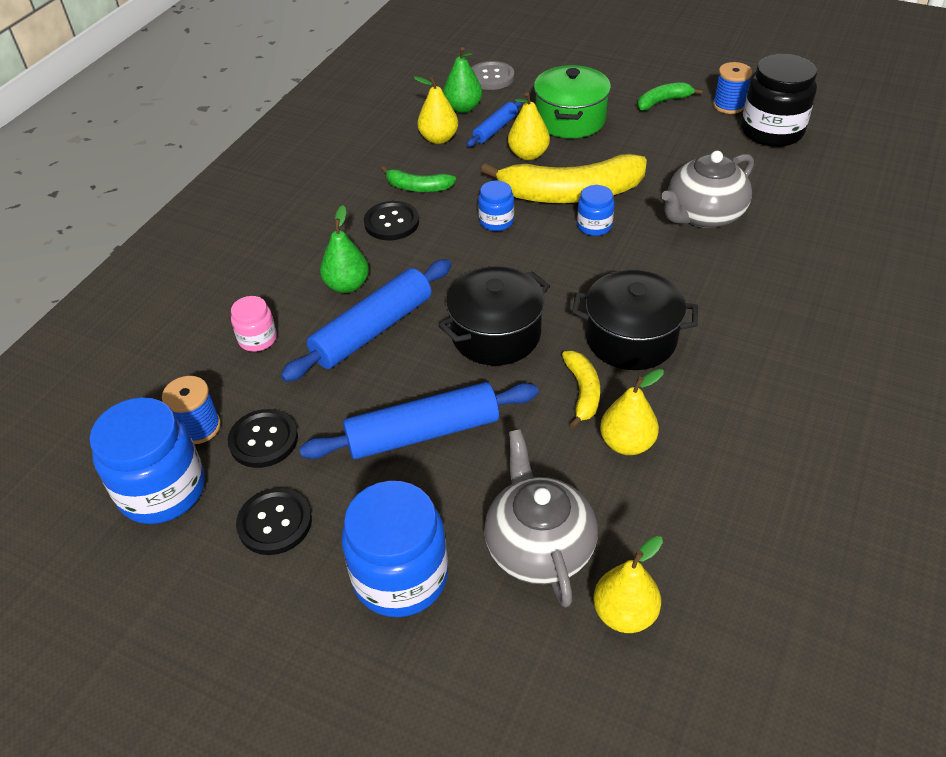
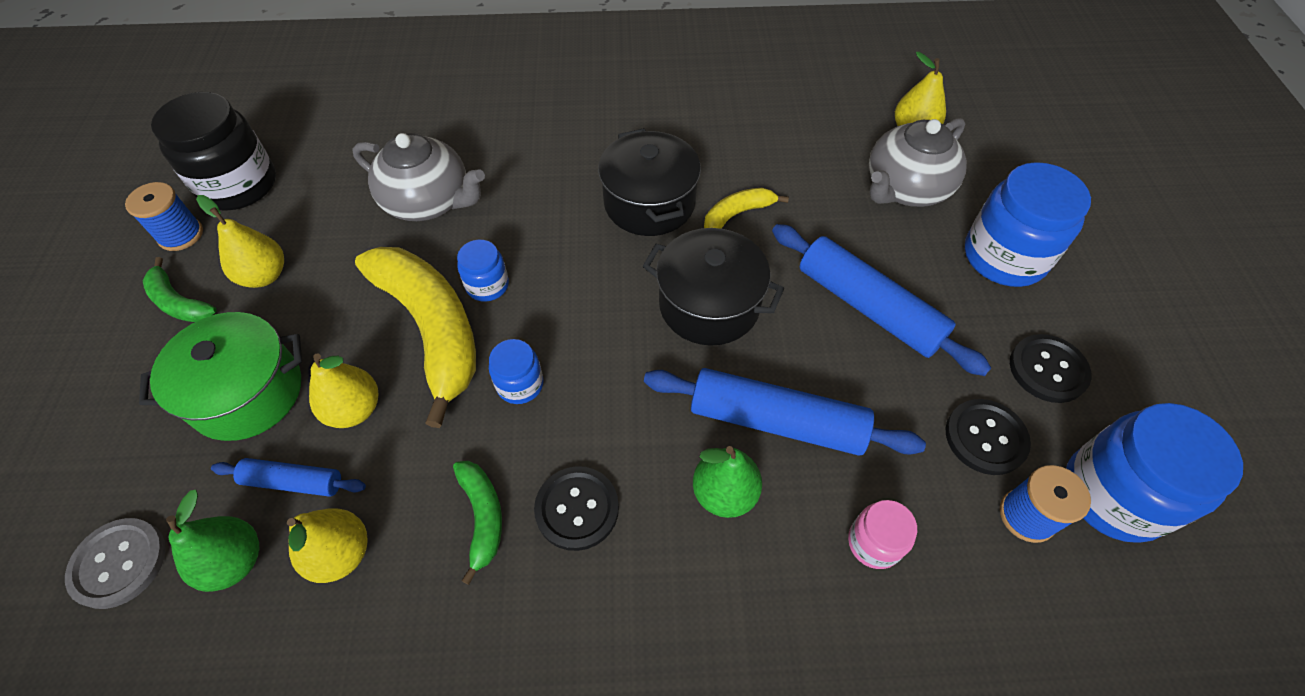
camera: 120 degrees left, 10 degrees up
yellow pear [600,369,664,455] -> yellow pear moved to [196,195,284,288]

